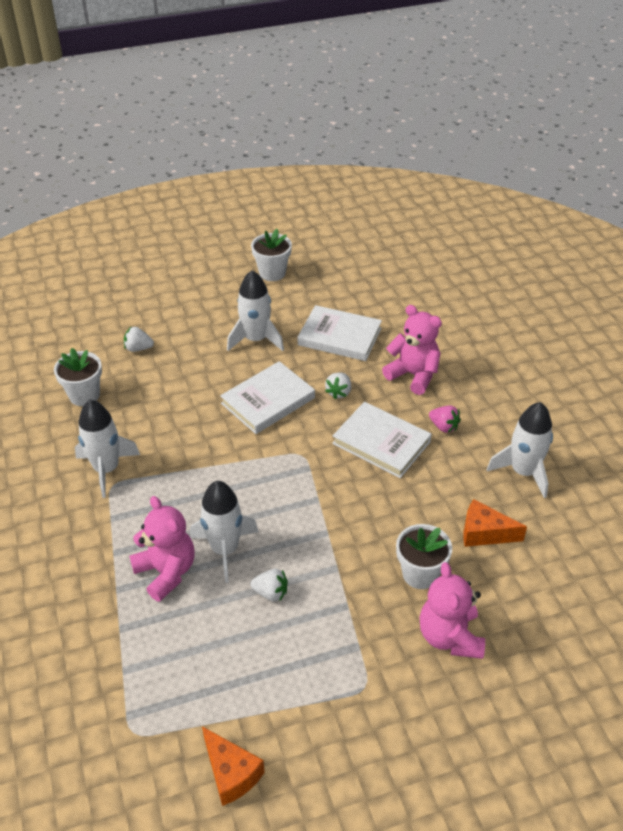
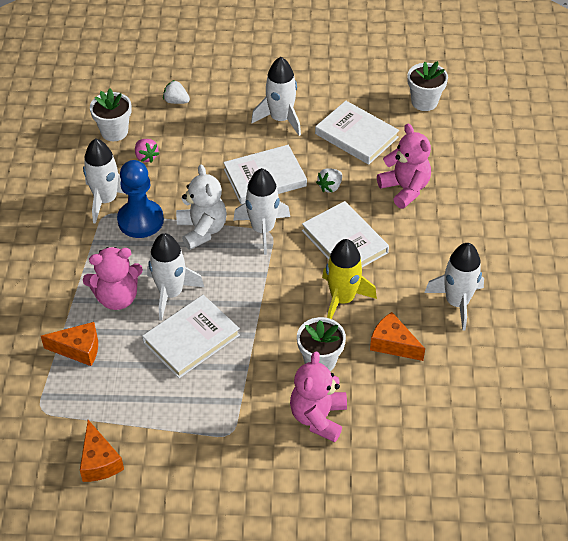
camera: 20 degrees right, 5 degrees up
pink teddy bear [129,496,195,602] -> pink teddy bear turned 90 degrees clockwise [83,247,143,310]
white strawberry [250,569,288,602] -> white book [142,295,240,378]
white flower pot [251,229,292,281] -> white flower pot moved to [407,61,448,111]
pink strawberry [429,405,461,433] -> pink strawberry moved to [135,139,159,163]
none -> orange cheese [41,322,98,366]
none -> blue pawn [117,160,164,238]
none -> white teddy bear [176,165,227,250]
none -> white rocket [233,168,290,255]
none -> yellow rocket [322,239,377,319]

